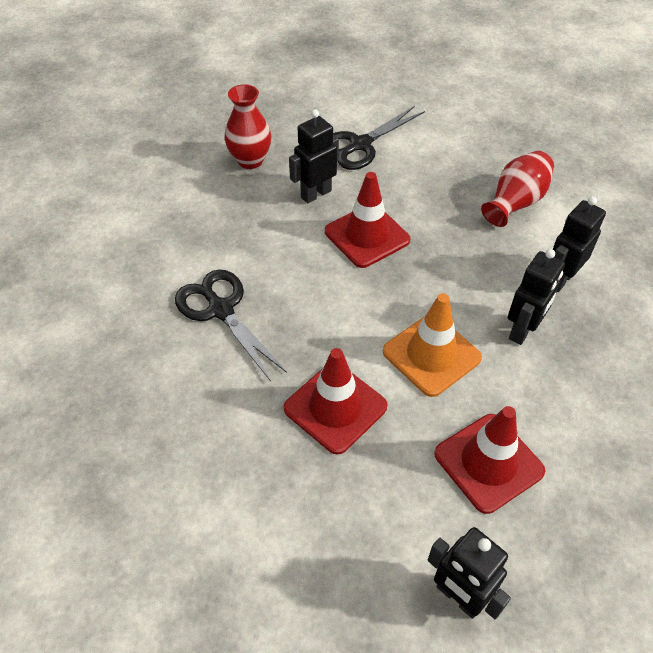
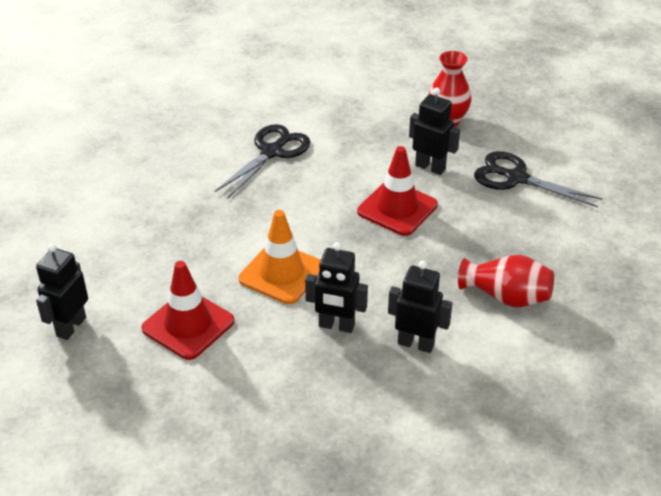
camera: 70 degrees right, 10 degrees down
red traffic cone [284,348,387,455] -> none

